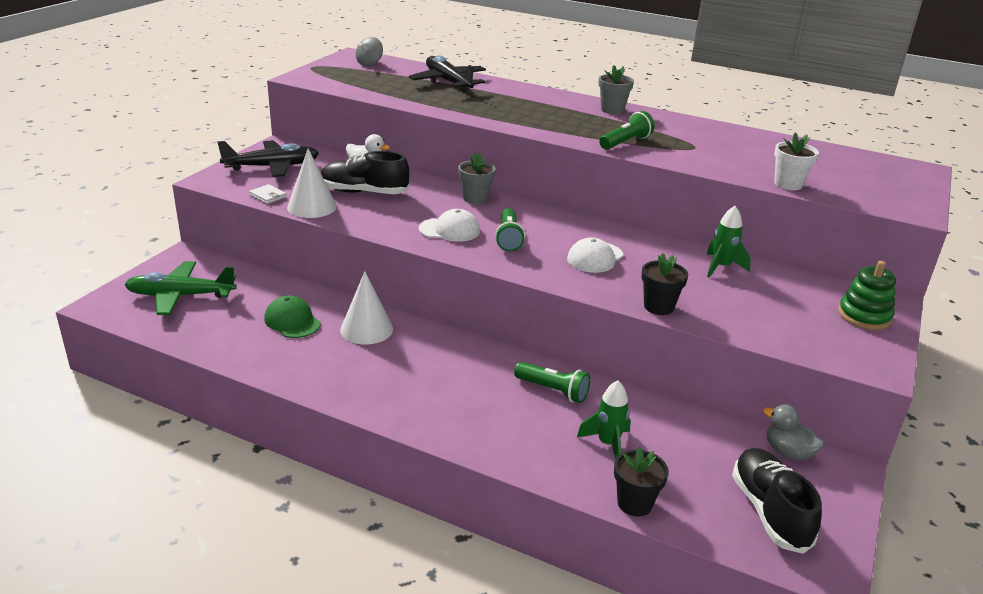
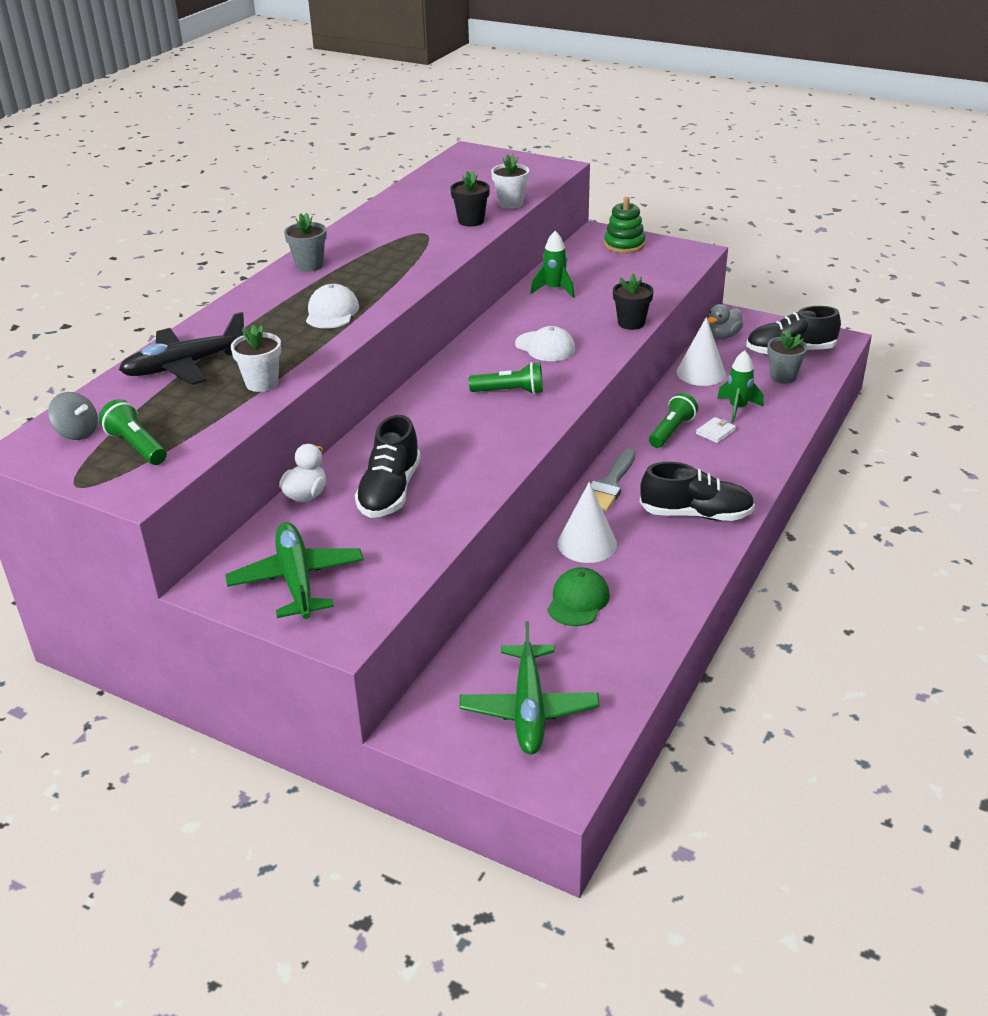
camera: 85 degrees left, 5 degrees up
black plane [217,140,319,177] -> green plane [225,522,364,619]
white wallet [249,184,287,204] -> white wallet moved to [696,417,736,443]
green cap [264,295,321,338] -> green cap turned 150 degrees clockwise [547,567,610,626]
white cone [287,149,337,218] -> white cone moved to [676,317,726,386]
white cap [419,209,480,242] -> white cap moved to [306,284,359,329]
grey flower pot [458,152,495,204] -> grey flower pot moved to [767,330,808,384]
green flashlight [599,111,655,150] -> green flashlight moved to [99,399,167,465]
black flower pot [614,447,669,516] -> black flower pot moved to [450,171,490,227]
none -> white flower pot [231,325,281,392]
none -> grey brush [590,448,636,511]
none -> black shoe [640,462,755,521]

